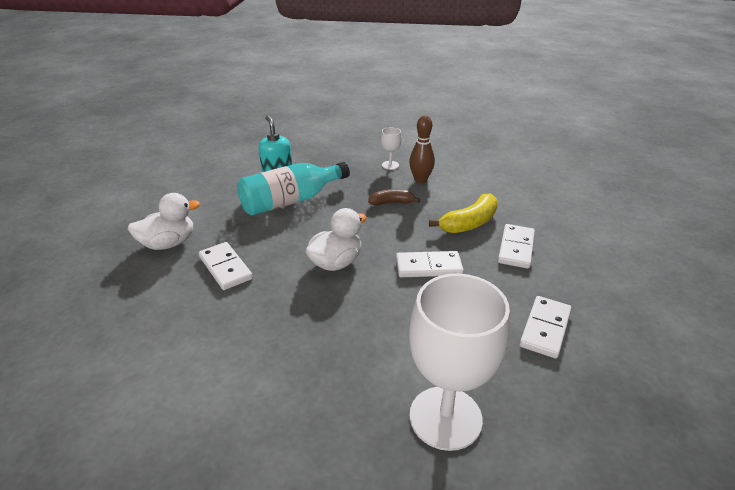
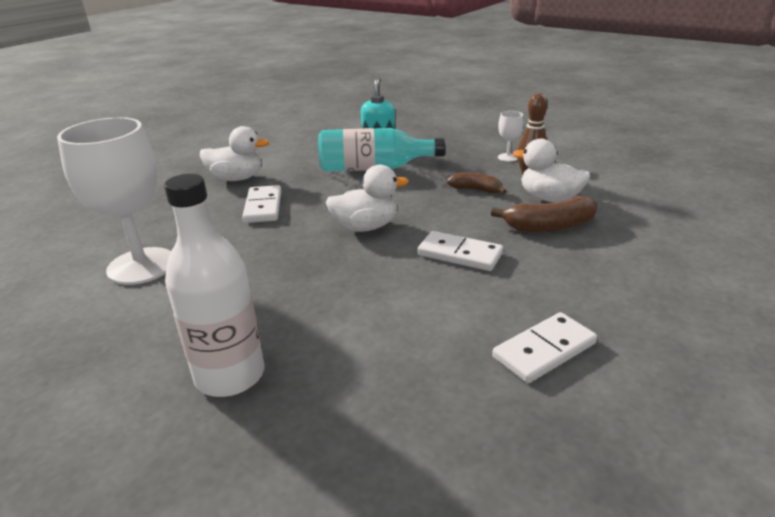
camera: 30 degrees right, 5 degrees down
white goblet [409,274,510,451] -> white goblet moved to [57,117,171,285]
yellow banana [429,193,498,233] -> brown banana [491,196,598,232]
white domino [498,224,535,269] -> none
none -> white bottle [164,174,264,397]
none -> white duck [513,139,590,203]

